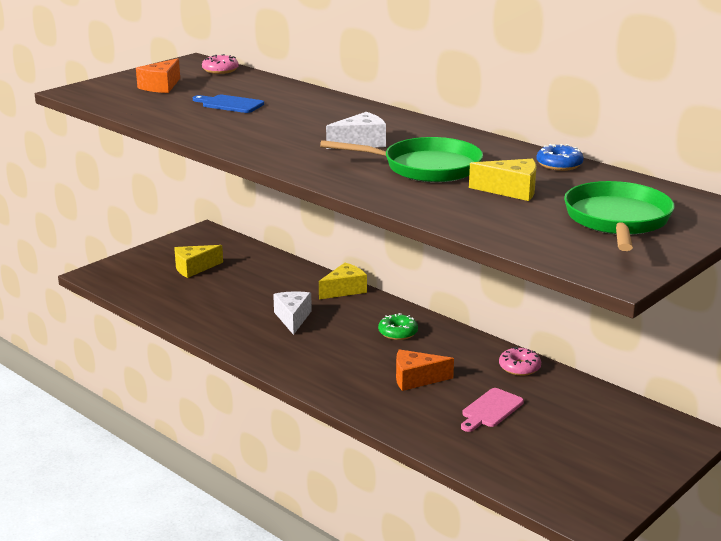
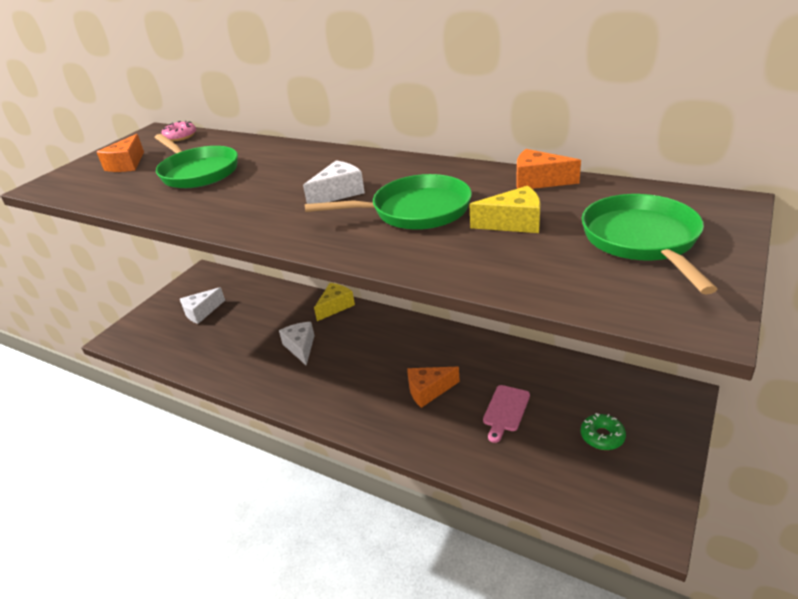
camera: 10 degrees left, 10 degrees up
yellow cheese [174,245,223,278] -> white cheese [180,287,225,324]
blue cutting board [193,95,264,113] -> green pan [155,134,238,188]
green donut [378,313,418,340] -> green donut moved to [580,413,626,450]
pink donut [499,347,541,376] -> none
blue donut [536,144,584,171] -> orange cheese [516,149,581,189]

